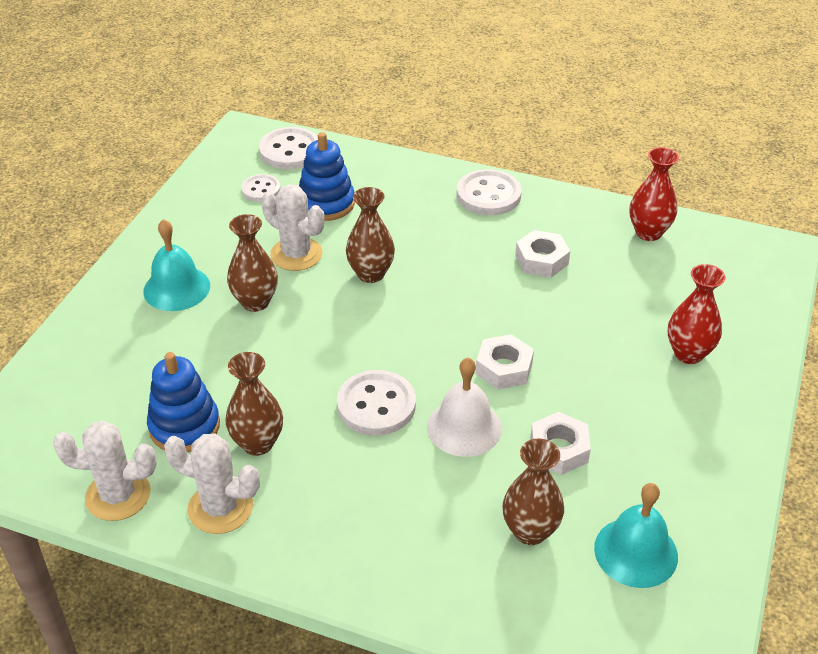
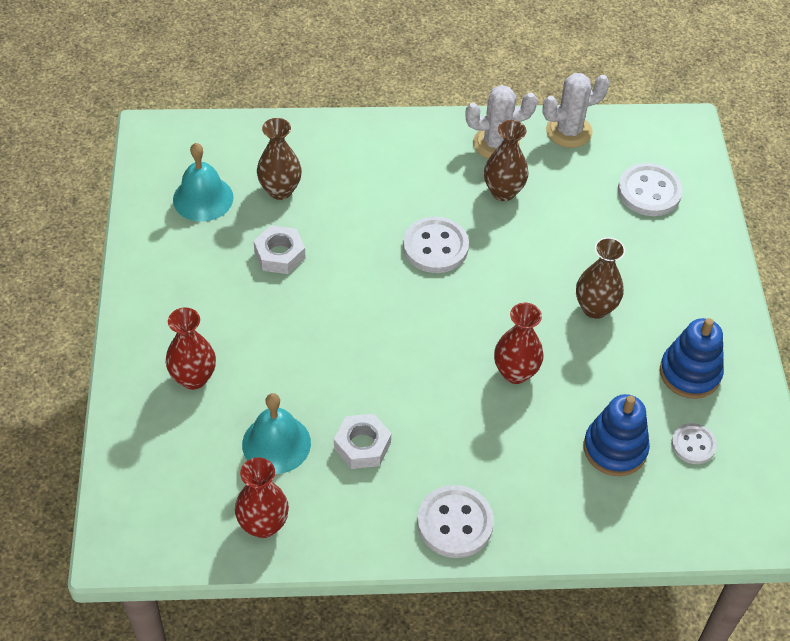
camera: 155 degrees right, 10 degrees up
turquoise bell [143,219,210,311] -> turquoise bell moved to [242,393,311,474]
blue stacking toy [147,352,220,453] -> blue stacking toy moved to [660,318,724,399]
white button [259,127,318,169] -> white button moved to [618,163,683,216]
white cactus [261,184,324,271] -> none
brown vase [346,187,395,283] -> red vase [494,303,544,384]
white bell [427,358,502,457] -> none
white nut [476,334,534,389] -> none

